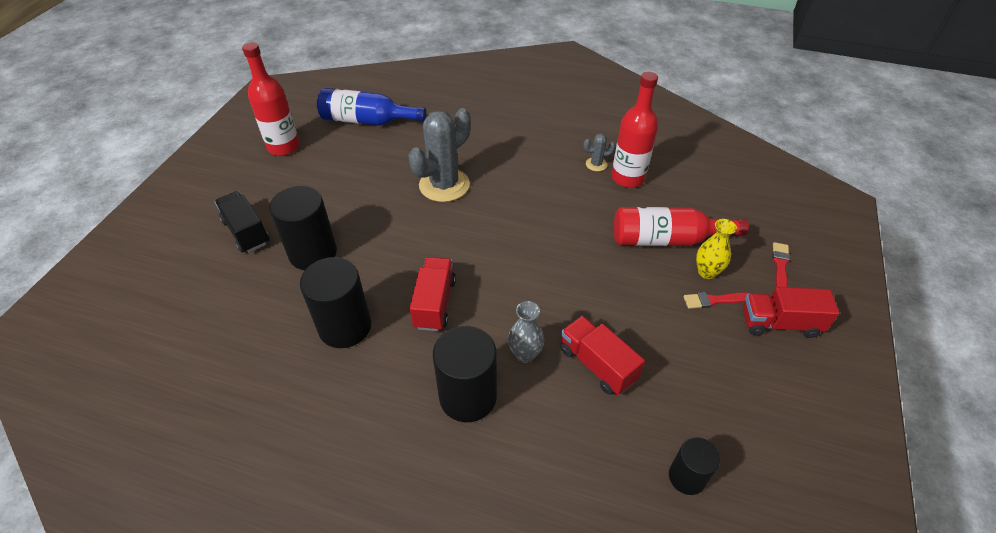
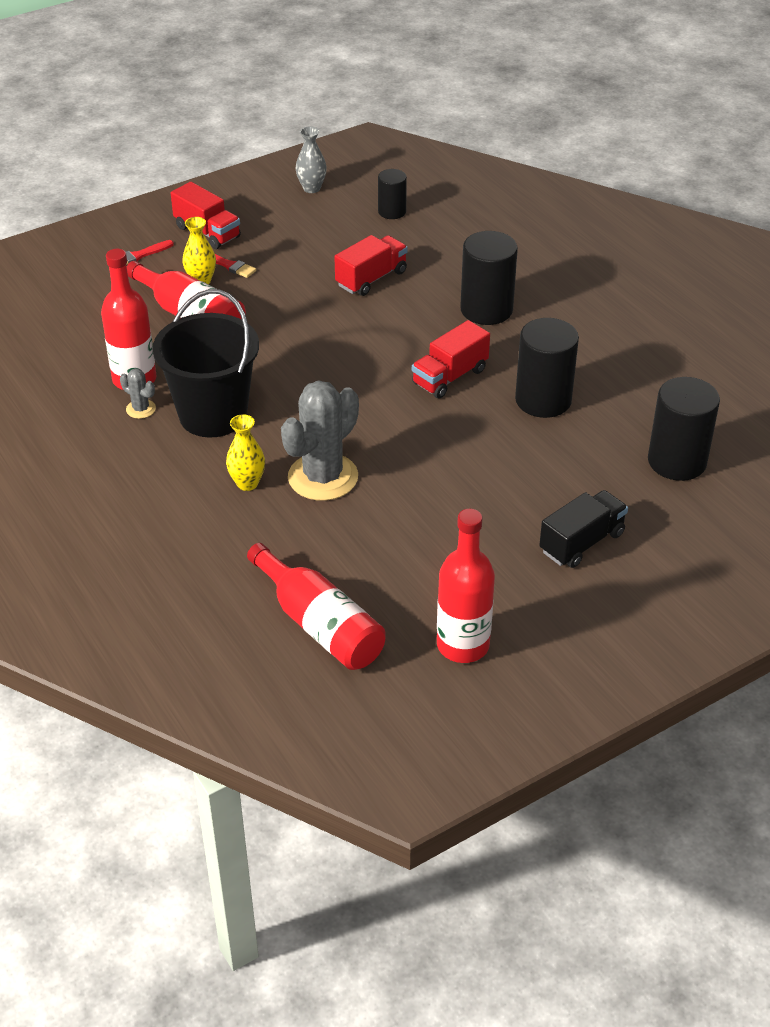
camera: 140 degrees left, 5 degrees down
black truck [215,191,270,253] -> black truck turned 135 degrees counterclockwise [539,490,628,568]
black cylinder [269,186,337,270] -> black cylinder moved to [648,377,720,481]
blue bottle [317,88,427,126] -> red bottle [247,543,386,670]
grey cactus [408,108,471,202] -> grey cactus turned 45 degrees counterclockwise [281,380,359,501]
grey vase [508,301,544,363] -> grey vase moved to [296,126,327,193]
red truck [560,316,645,395] -> red truck turned 135 degrees counterclockwise [334,235,408,296]
none -> black bucket [153,289,259,437]
none -> yellow vase [226,414,265,491]

